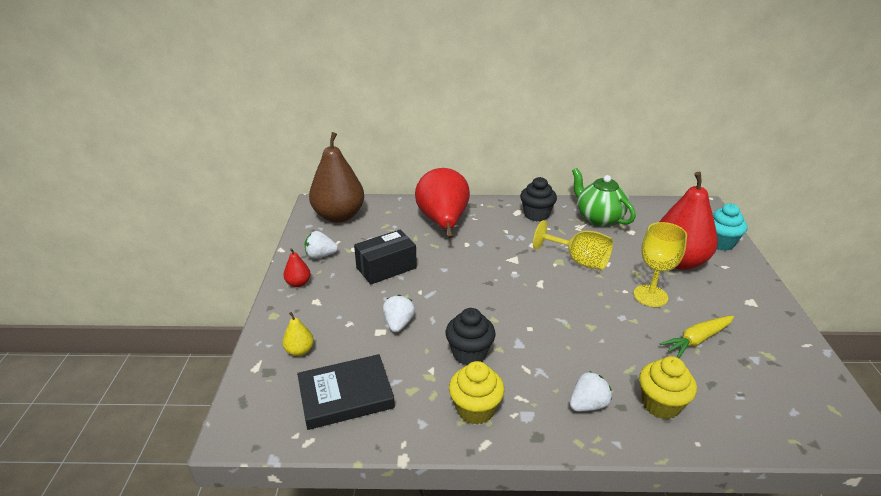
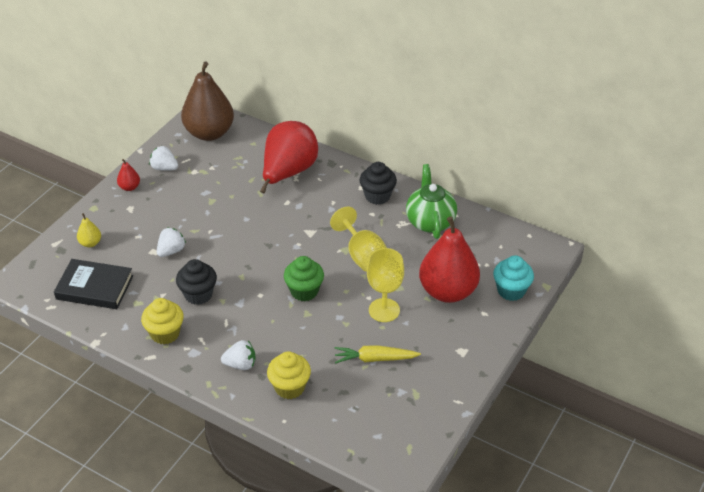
camera: 30 degrees right, 10 degrees up
black box [354,230,417,284] -> none
none -> green cupcake [284,256,324,301]

